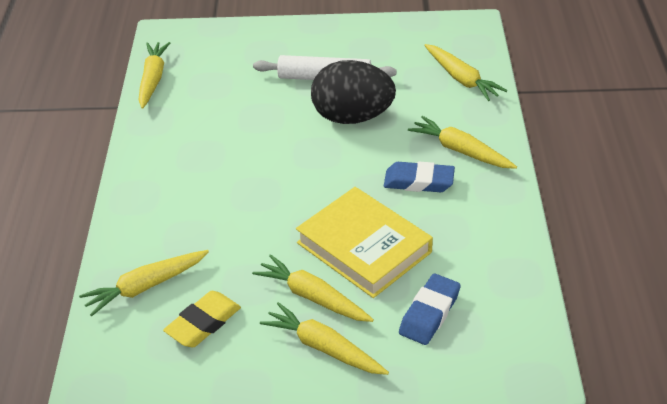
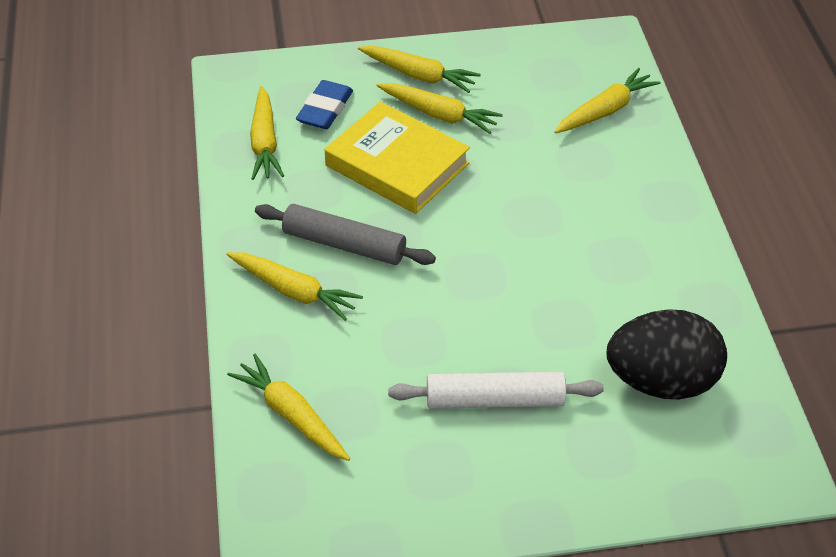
camera: 170 degrees right, 5 degrees up
yellow carrot [139,42,170,109] -> yellow carrot moved to [250,86,284,180]
yellow eraser [163,291,241,347] -> none
black egg [311,60,396,124] -> black egg moved to [607,309,727,399]
blue eraser [384,162,455,192] -> grey rolling pin [255,204,436,265]

